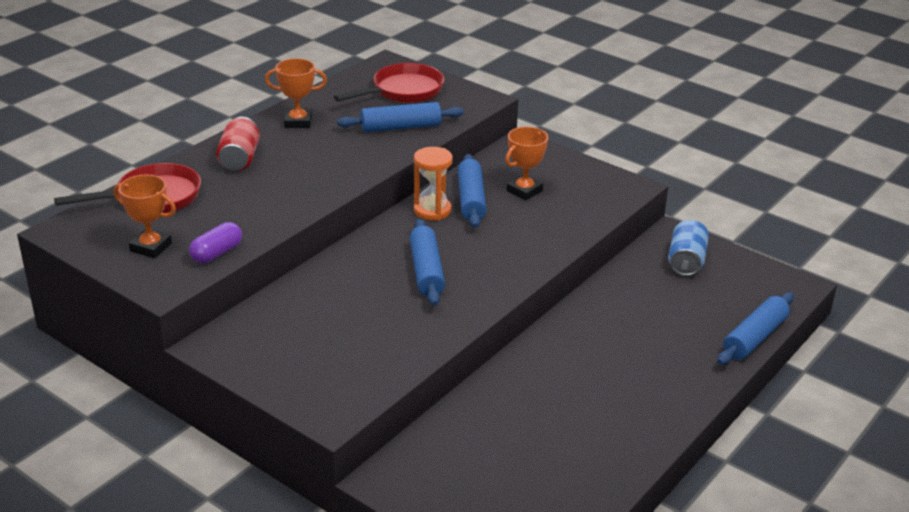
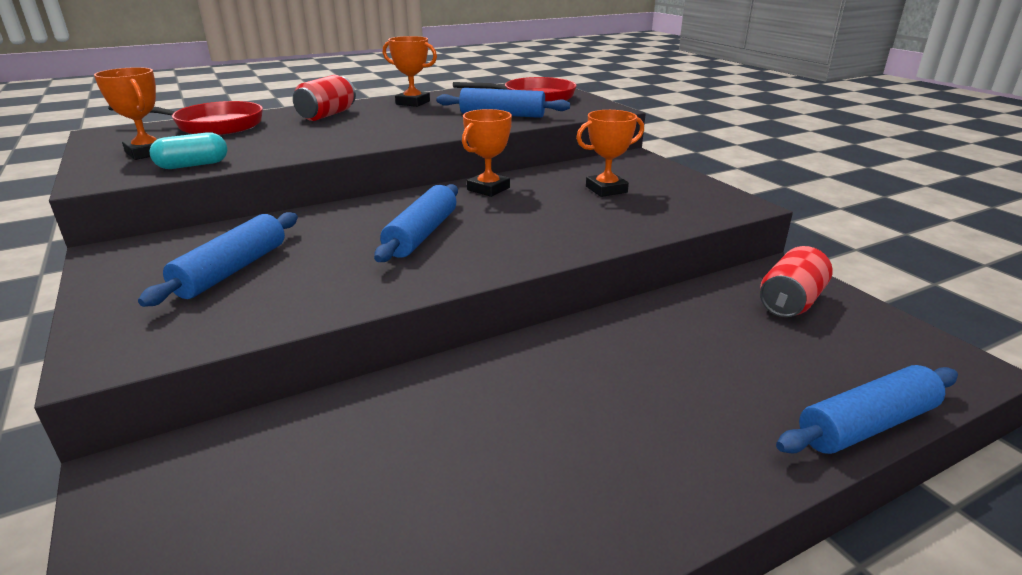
camera: 25 degrees right, 5 degrees down
purple capsule [189,222,242,263] -> turquoise capsule [150,132,227,169]
orange hourglass [414,147,453,220] -> orange trophy [462,109,512,197]
blue rolling pin [458,154,486,228] -> blue rolling pin moved to [138,212,298,307]
blue can [668,220,709,276] -> red can [760,246,833,317]

